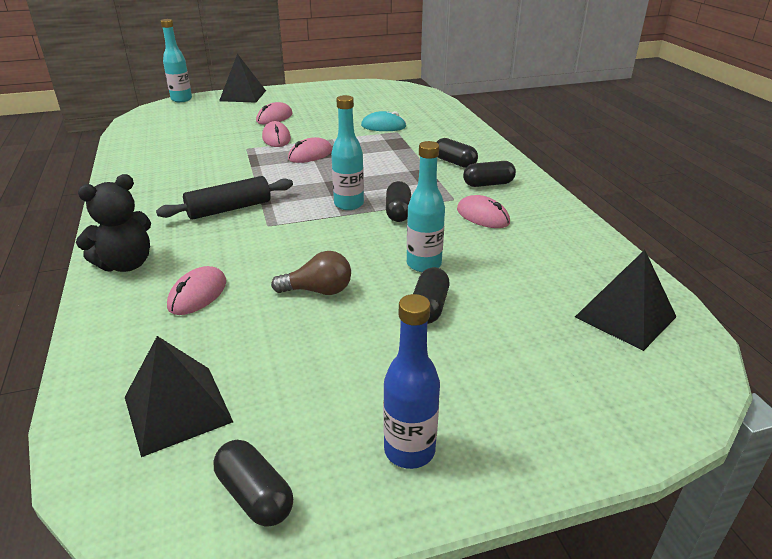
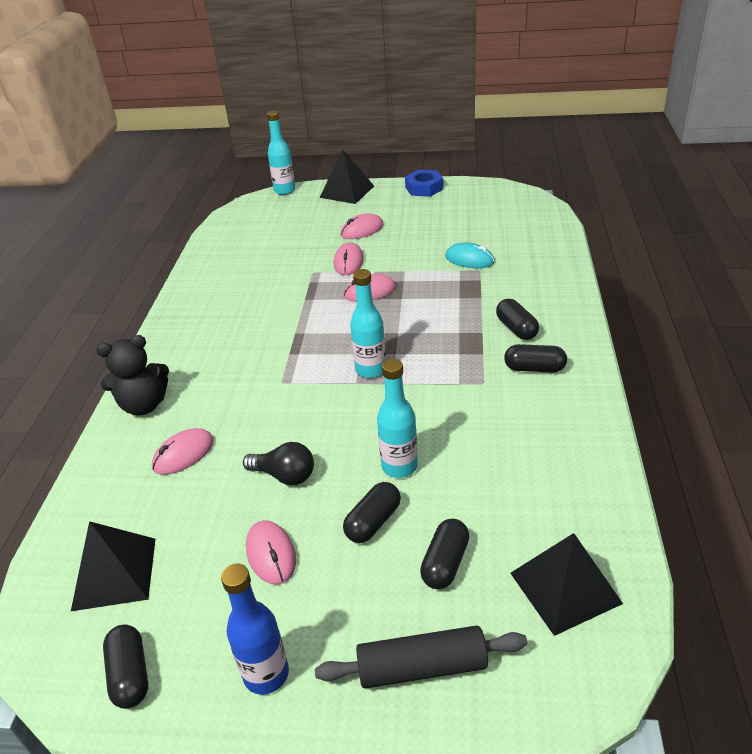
camera: 25 degrees right, 5 degrees up
black rolling pin [156,176,293,220] -> black rolling pin moved to [315,625,527,688]
brown light bulb [271,251,351,295] -> black light bulb [243,442,314,485]
black capsule [386,181,411,222] -> black capsule moved to [420,519,469,589]
pink mouse [457,195,510,228] -> pink mouse moved to [246,520,296,585]
none -> blue nut [405,170,443,197]

